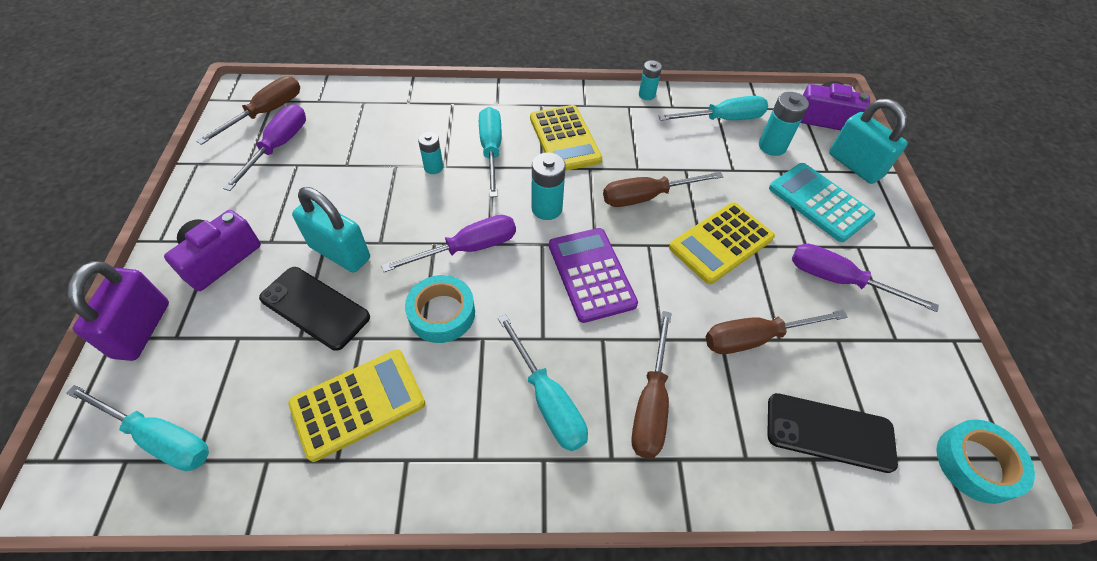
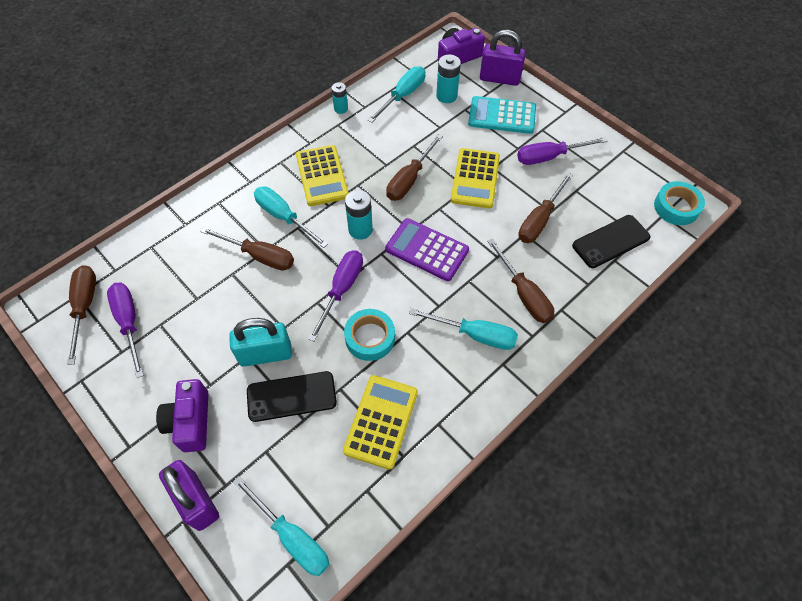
camera: 40 degrees left, 5 degrees up
turquoise screwdriver [66,385,209,471] -> turquoise screwdriver turned 60 degrees clockwise [233,476,329,576]
turquoise battery [418,132,443,174] -> brown screwdriver [200,227,294,270]
yellow calculator [530,105,602,171] -> yellow calculator turned 45 degrees clockwise [296,145,349,206]
turquoise padlock [829,99,908,184] -> purple padlock [480,30,526,86]

